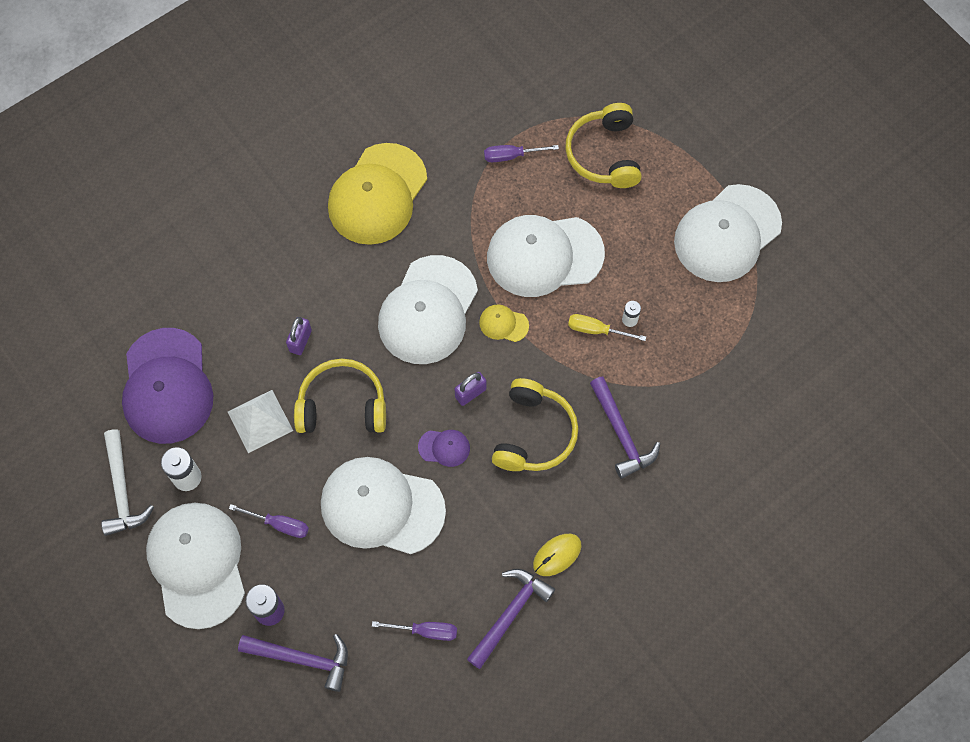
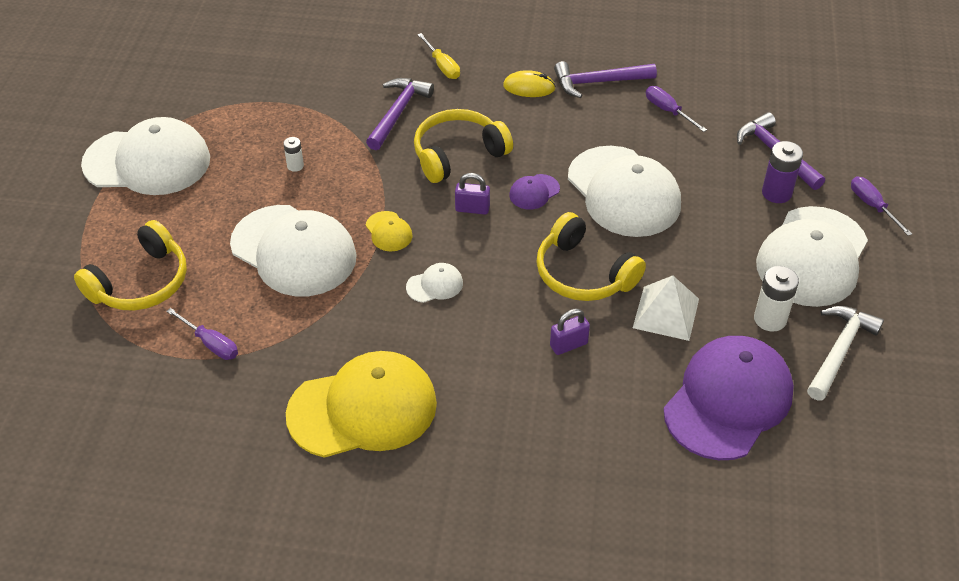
camera: 135 degrees left, 20 degrees down
purple screwdriver [229,504,309,538] -> purple screwdriver moved to [851,177,912,236]
white cap [378,255,478,364] -> white cap [406,263,463,303], size x0.42
purple cap [418,430,470,467] -> purple cap turned 90 degrees counterclockwise [509,174,560,210]
yellow screwdriver [568,314,646,341] -> yellow screwdriver moved to [417,33,460,79]

